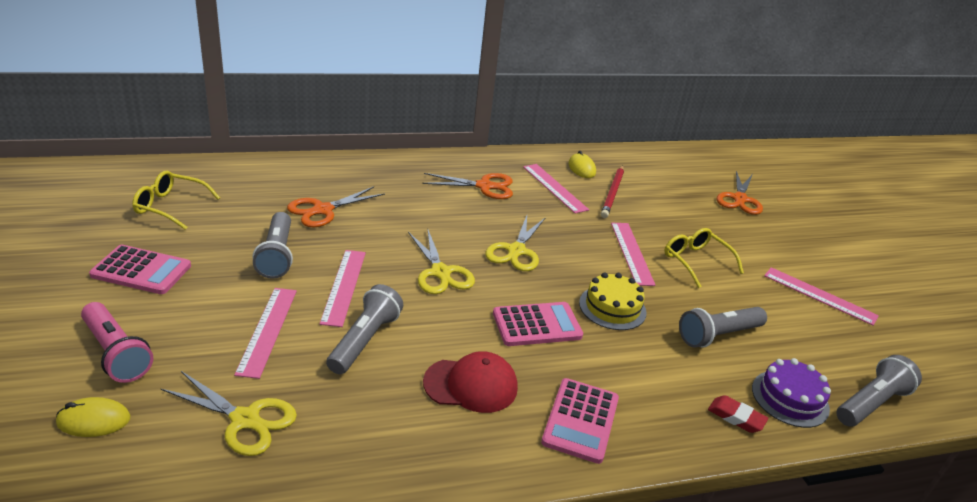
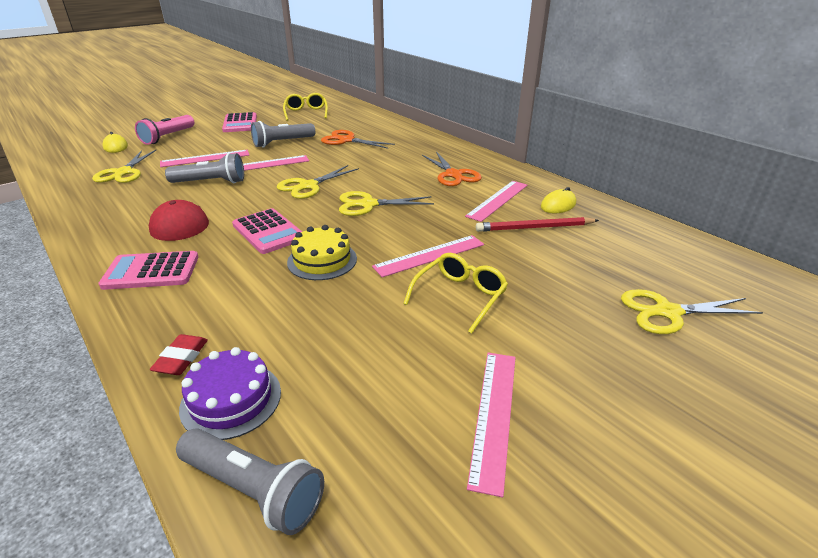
camera: 70 degrees right, 0 degrees up
grey flashlight [679,307,767,348] -> none
orange scissors [717,171,763,215] -> yellow scissors [621,289,763,334]

